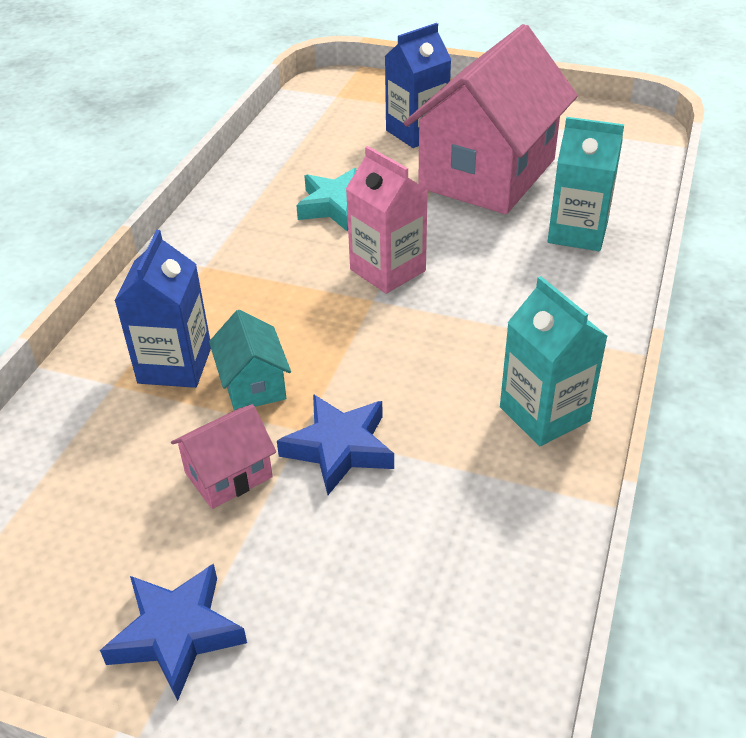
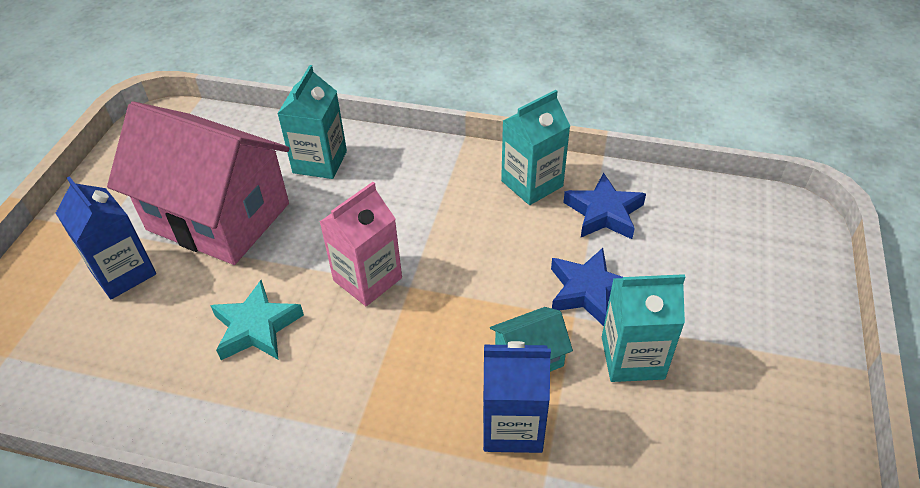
camera: 95 degrees left, 5 degrees up
blue star [100,564,247,701] -> blue star moved to [563,173,646,239]
pink house [171,404,276,509] -> turquoise carton [602,274,685,382]

